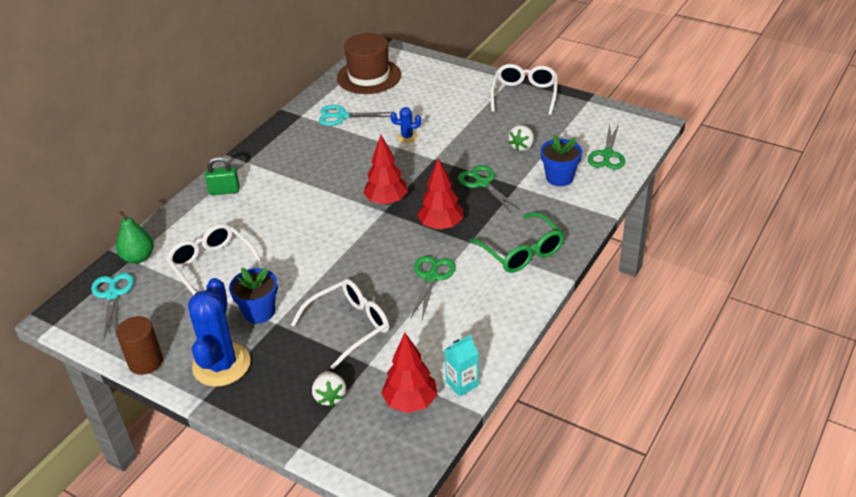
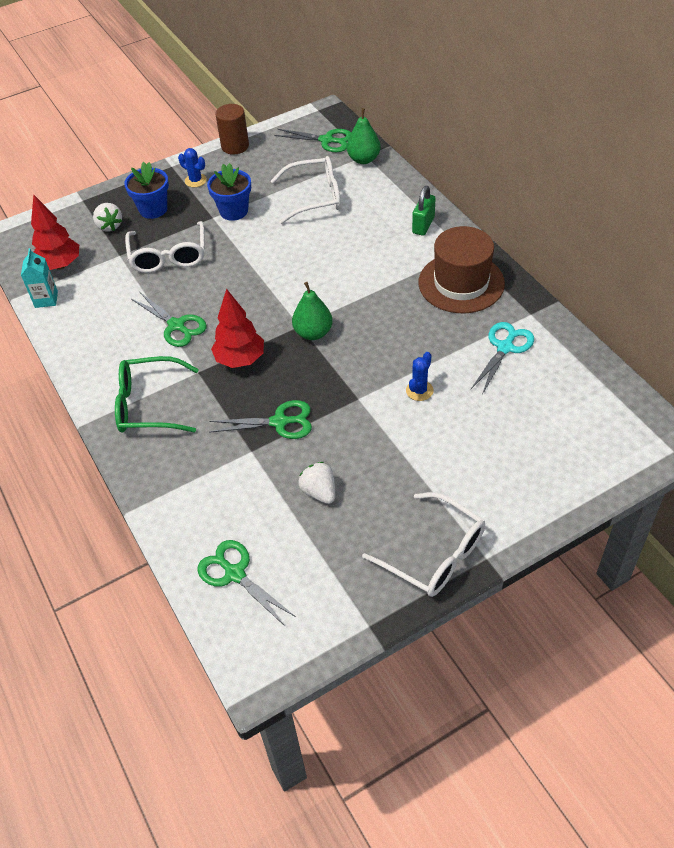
camera: 120 degrees right, 10 degrees up
turquoise scissors [91,273,134,338] -> green scissors [274,129,351,152]
blue cactus [188,278,251,387] -> blue cactus [178,148,207,187], size x0.46
white strawberry [312,371,346,407] -> white strawberry turned 135 degrees counterclockwise [93,203,122,232]
brown hat [337,33,401,94] -> brown hat moved to [418,226,505,313]
red tree [363,135,408,205] -> green pear [292,282,332,340]
blue flower pot [540,134,583,186] -> blue flower pot moved to [124,162,169,219]

